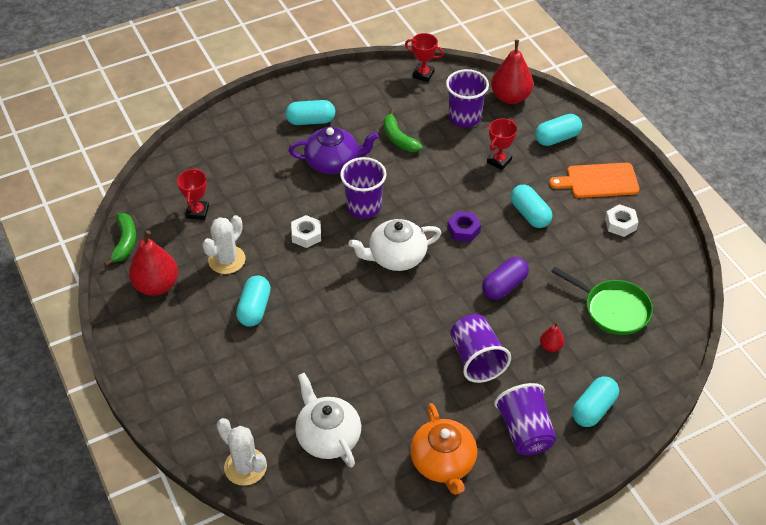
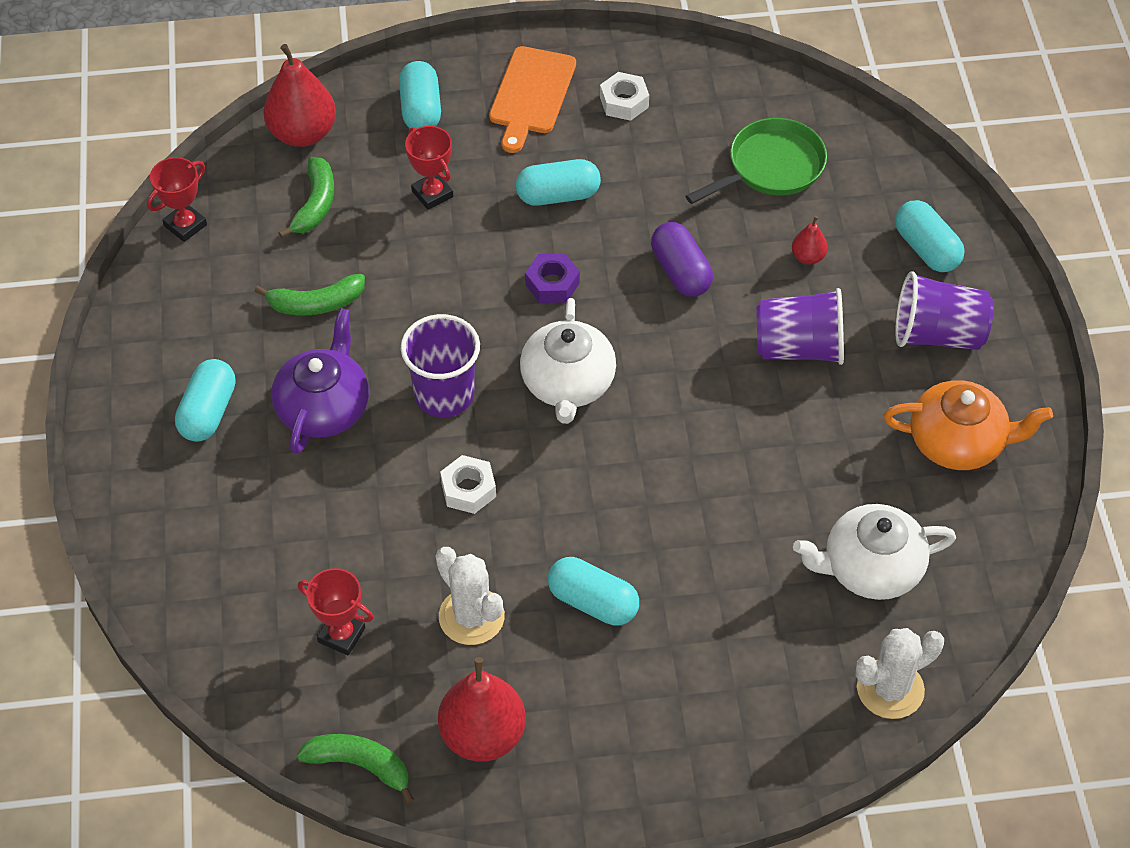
camera: 70 degrees left, 5 degrees up
purple cup [446,69,489,127] -> green banana [279,157,334,238]

